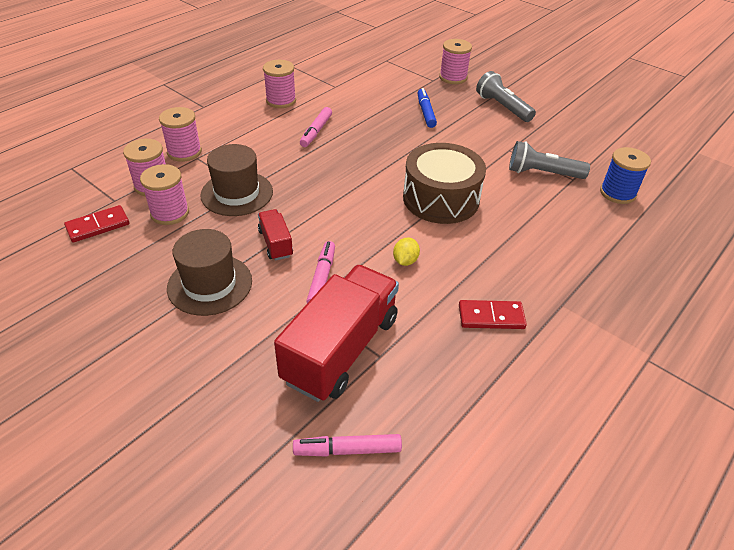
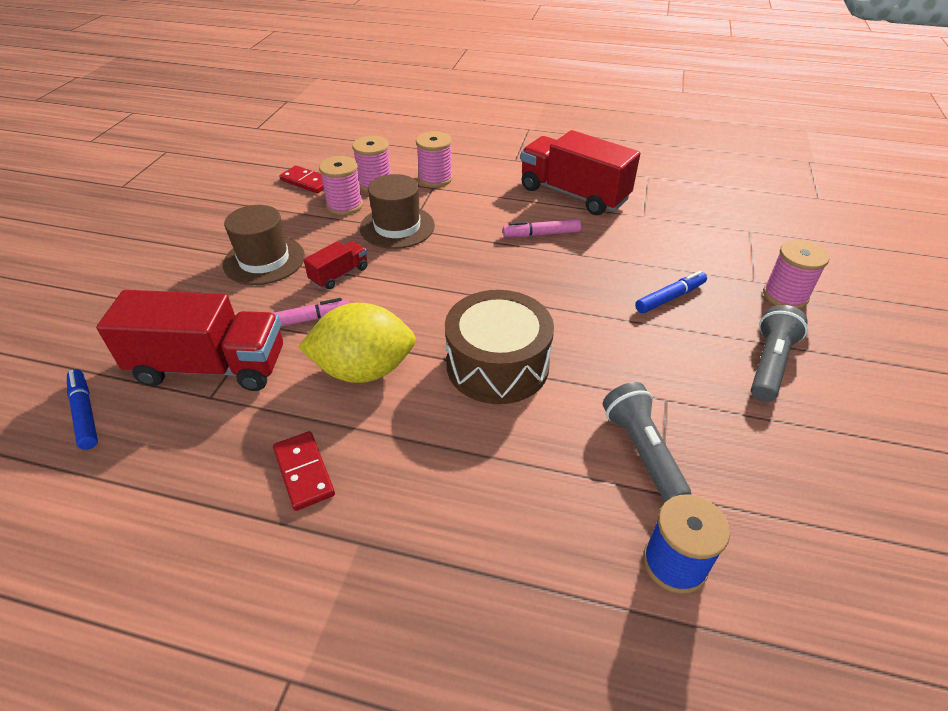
camera: 65 degrees right, 0 degrees up
pink spool [263,60,296,108] -> red truck [521,130,640,215]
pink marker [293,434,402,457] -> blue marker [67,369,98,450]
yellow lemon [393,238,420,266] -> yellow lemon [298,303,416,383], size x2.45

